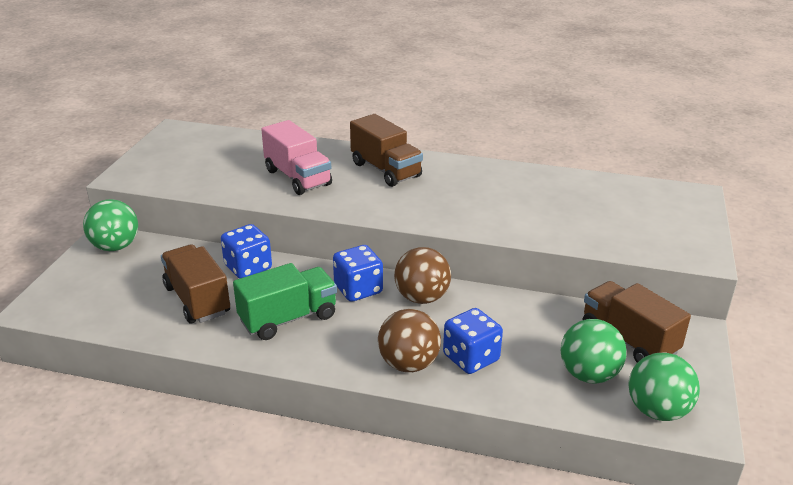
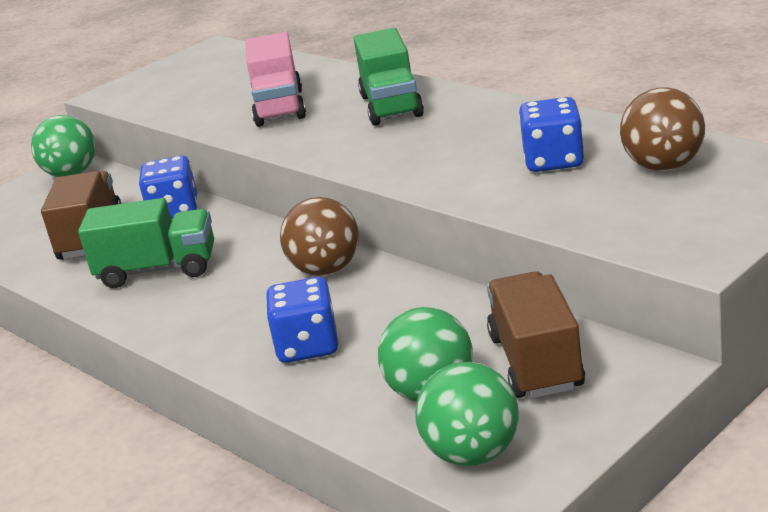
camera: 35 degrees right, 5 degrees down
blue dice [333,245,383,302] -> blue dice moved to [519,97,584,172]
brown truck [350,114,423,187] -> green truck [353,28,424,126]
brown ball [378,309,441,372] -> brown ball moved to [620,88,705,171]

